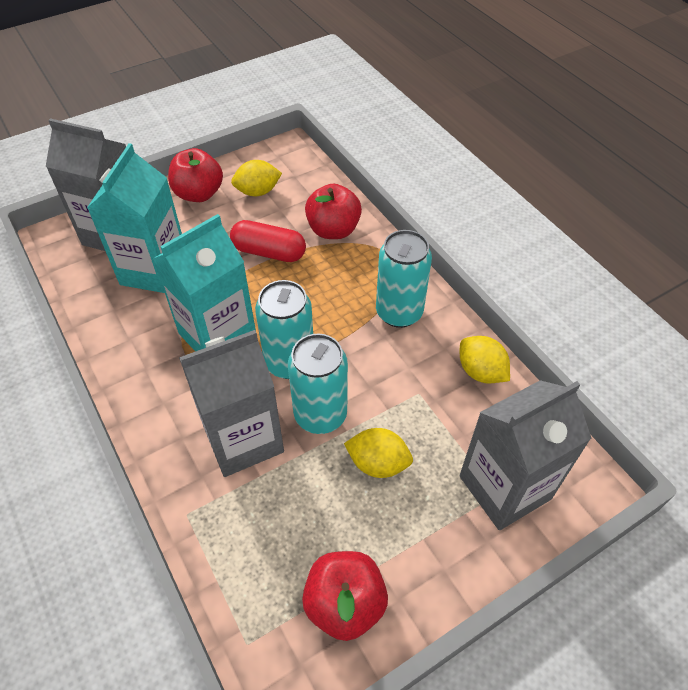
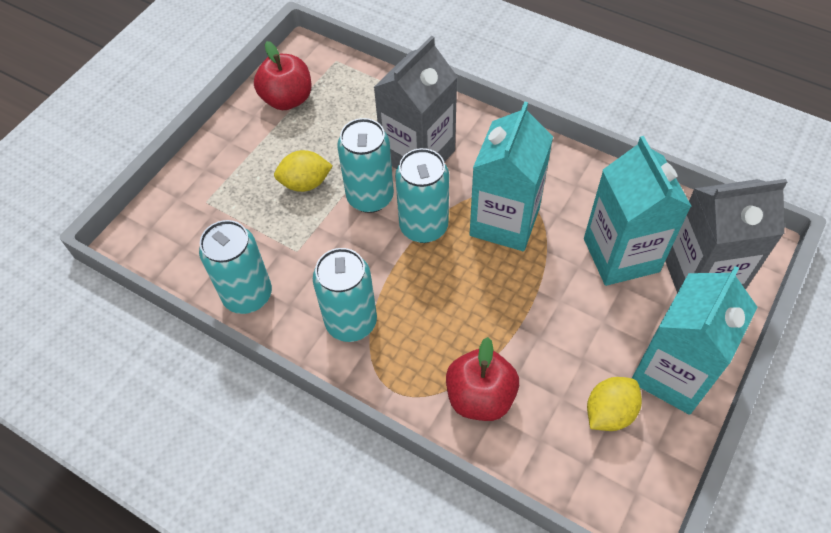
camera: 155 degrees right, 5 degrees up
red apple [168,148,223,202] -> turquoise carton [632,266,758,415]
red capsule [230,220,306,262] -> none
grey carton [459,380,592,530] -> none
yellow lemon [460,336,510,384] -> turquoise can [199,220,272,314]

